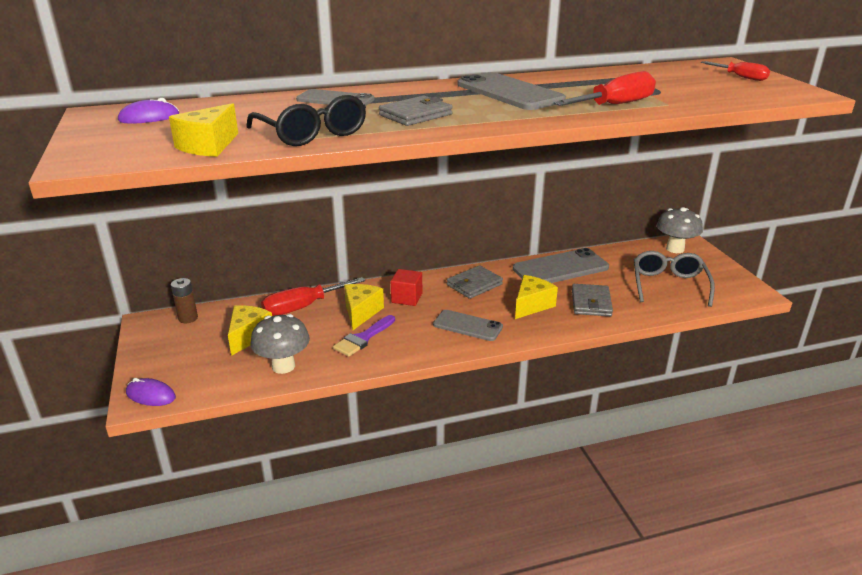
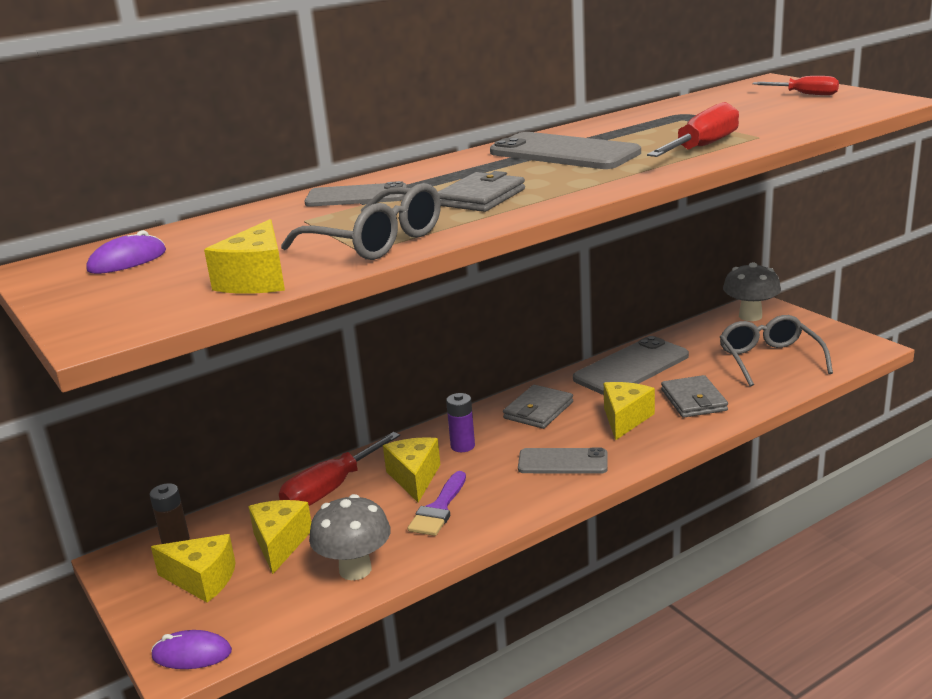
camera: 15 degrees left, 5 degrees down
black glasses [246,95,366,146] -> grey glasses [281,183,441,260]
red cube [391,269,422,306] -> purple battery [446,393,475,452]
none -> yellow cheese [151,534,236,602]

